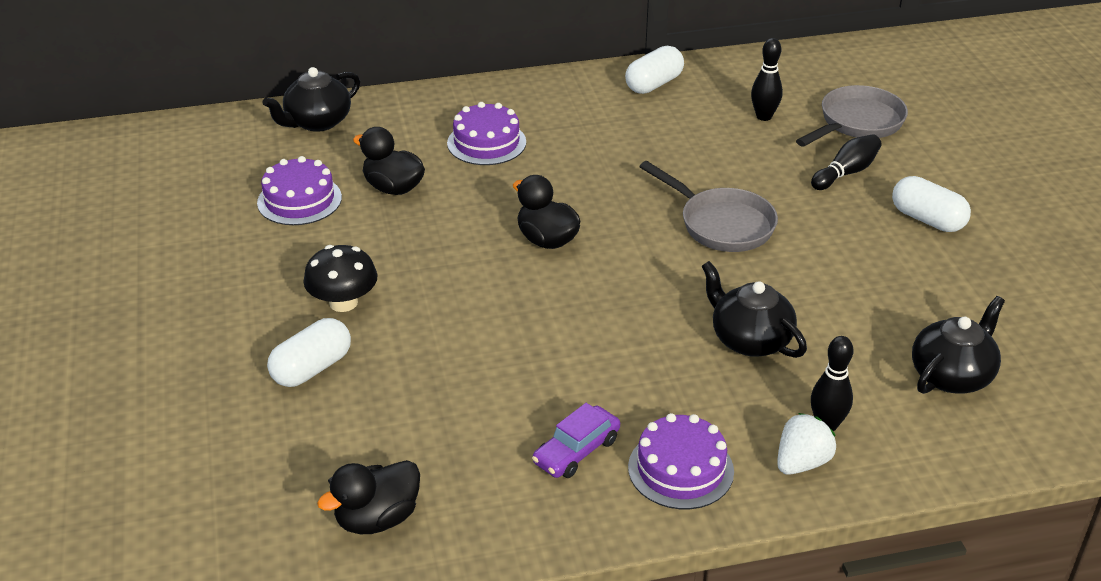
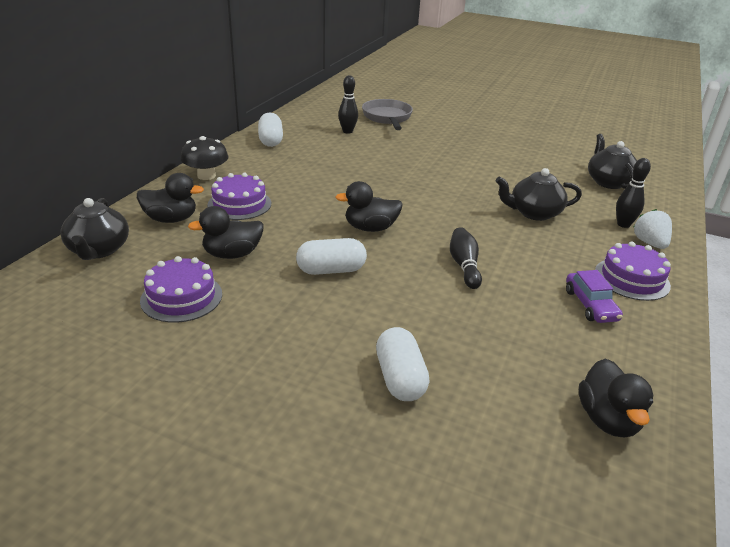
camera: 55 degrees left, 5 degrees down
black mushroom [303,245,378,312] -> black mushroom moved to [181,136,229,180]
grey pan [639,161,778,252] -> none
black bowling pin [811,134,882,190] -> black bowling pin moved to [450,227,482,289]
white capsule [892,176,971,232] -> white capsule moved to [296,238,367,275]
none -> black duck [137,173,204,223]

